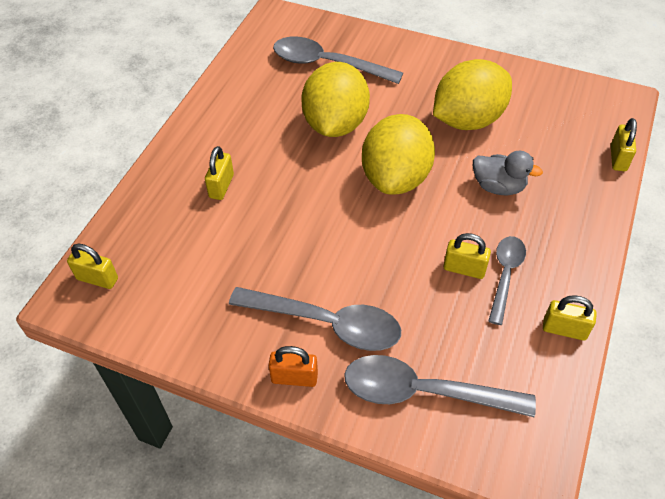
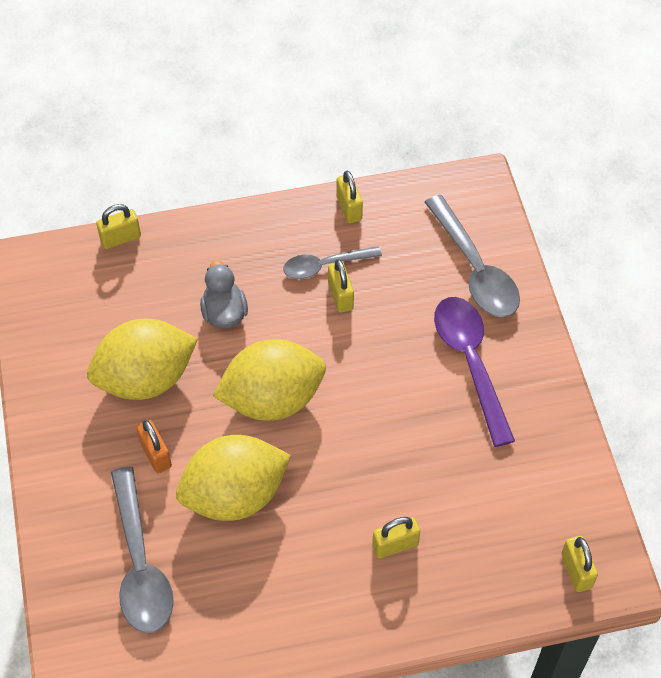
camera: 125 degrees left, 5 degrees up
grey spoon [229,287,401,351] -> purple spoon [434,297,515,447]
orange padlock [268,346,318,387] -> orange padlock moved to [136,420,172,473]
yellow lemon [433,59,512,130] -> yellow lemon turned 45 degrees counterclockwise [87,319,198,400]

